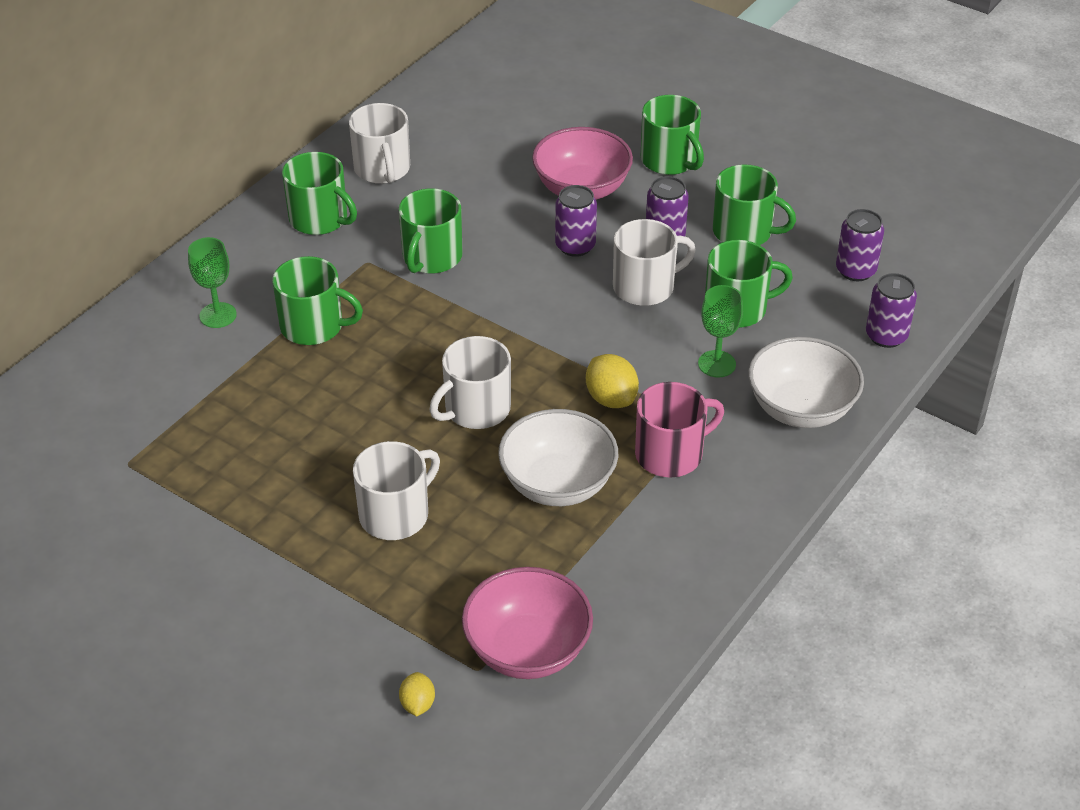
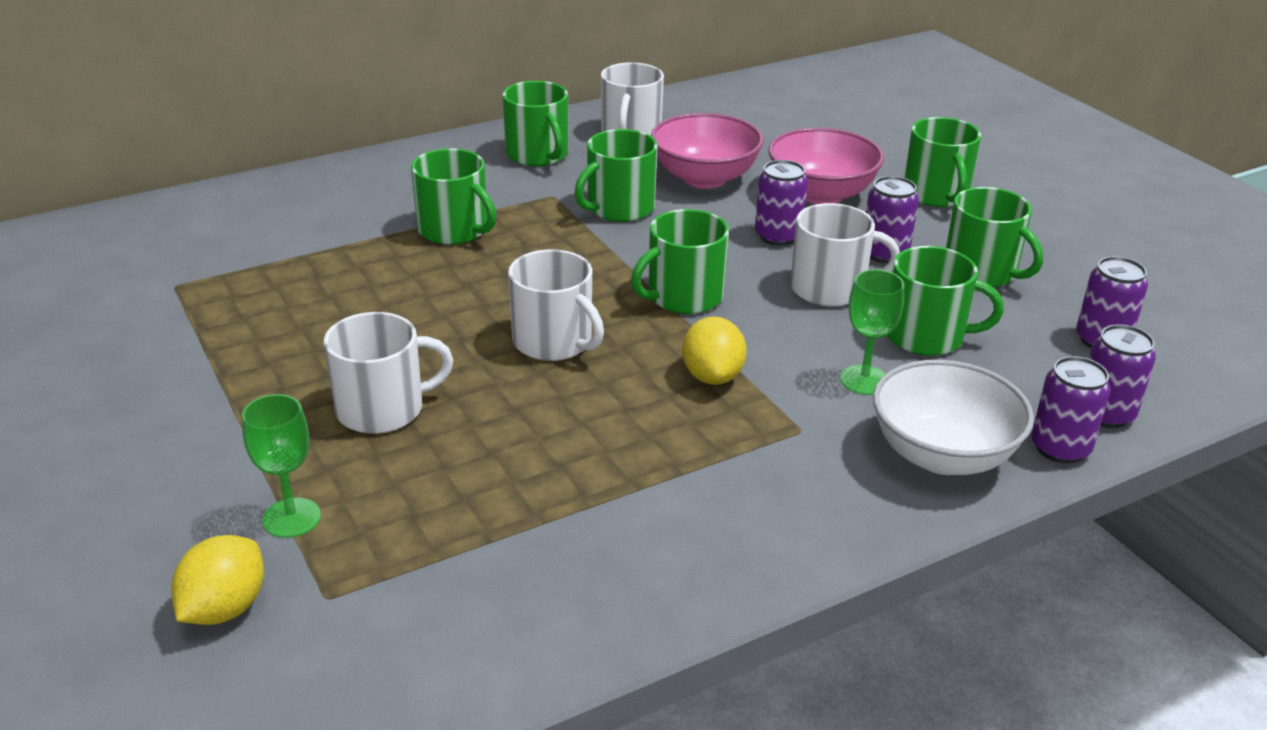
camera: 25 degrees right, 10 degrees down
green goblet [188,237,237,328] -> green goblet moved to [242,394,321,538]
yellow lemon [399,672,435,717] -> yellow lemon [171,535,264,625], size x1.64
white mug [430,336,511,429] -> white mug turned 120 degrees counterclockwise [508,249,604,361]
pink bowl [462,567,593,679] -> pink bowl moved to [651,113,764,189]
white bowl [498,409,618,506] -> none
pink mug [635,382,724,477] -> none
none -> green mug [631,209,729,314]
none -> purple can [1031,356,1111,464]

